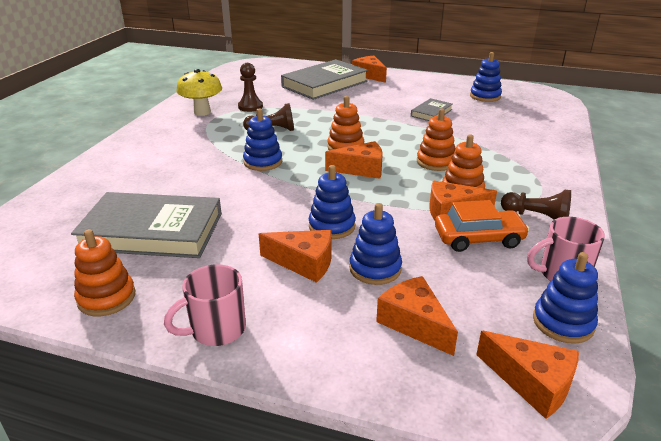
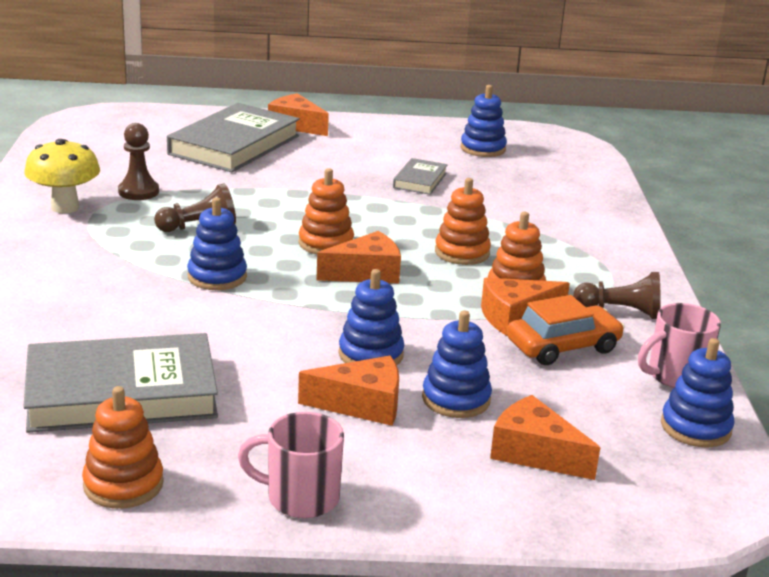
camera: 20 degrees left, 5 degrees down
pink mug [164,264,246,346] -> pink mug turned 60 degrees clockwise [238,412,344,518]
orange cheese [476,331,579,419] -> none

